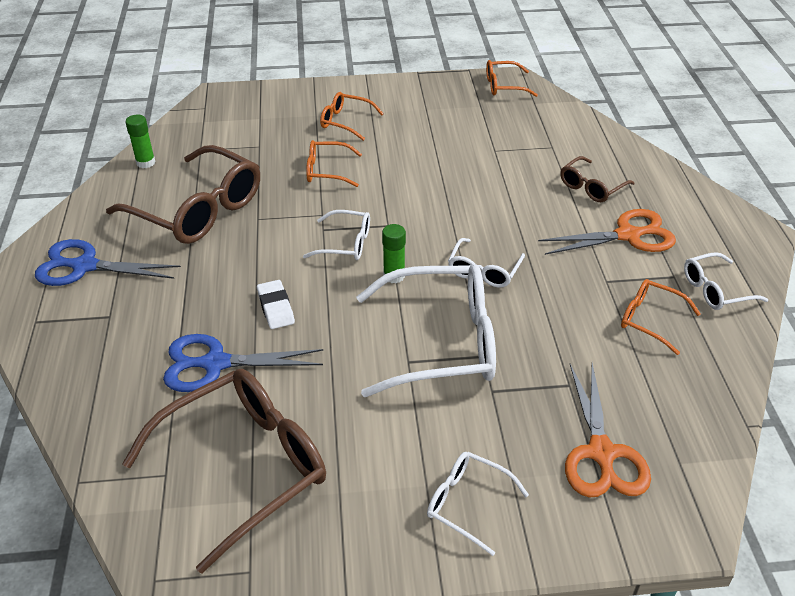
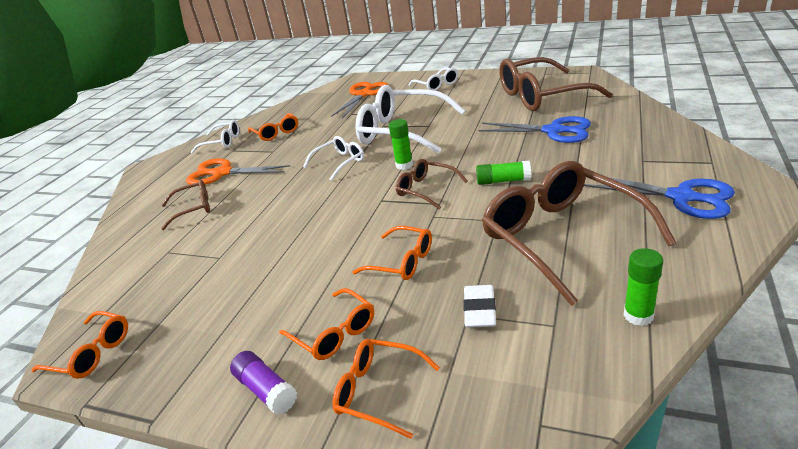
camera: 150 degrees left, 10 degrees down
white eraser [257,280,295,329] -> white eraser moved to [463,285,496,328]
white glasses [303,210,370,260] -> brown glasses [396,159,468,210]
none -> purple glue stick [230,351,297,415]
none -> orange glasses [332,339,440,439]
none -> green glue stick [476,161,531,185]

